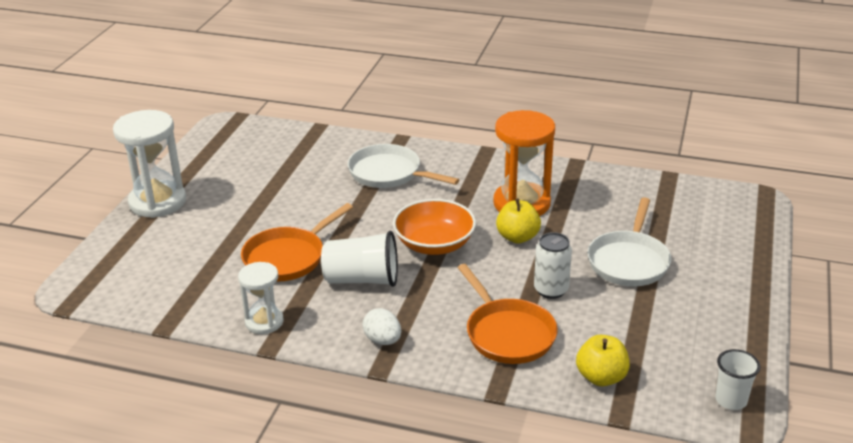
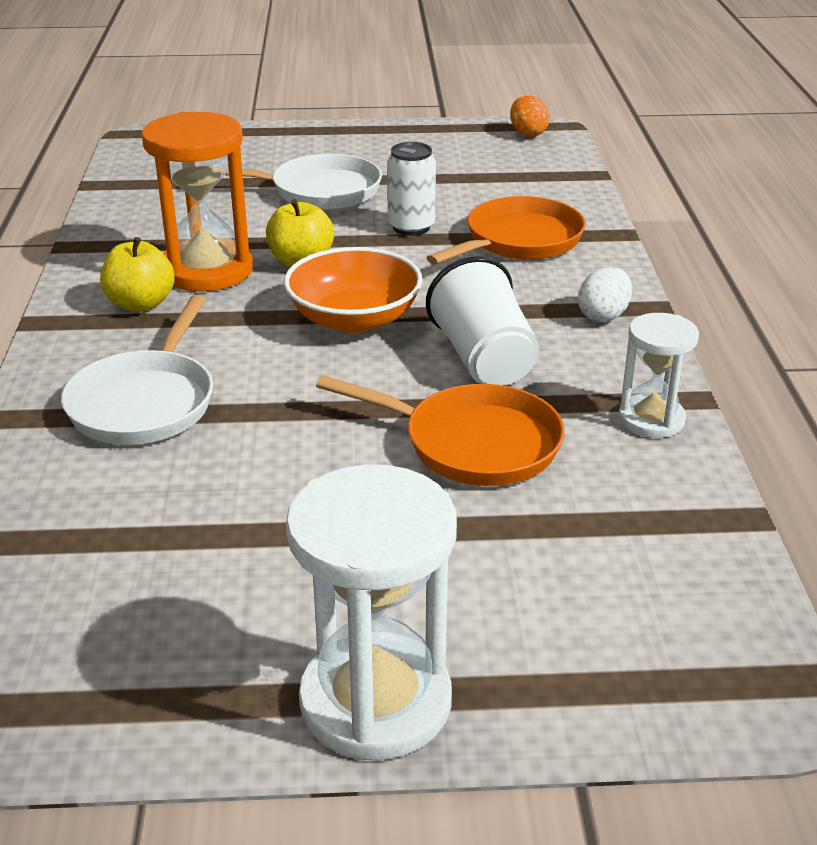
camera: 110 degrees left, 0 degrees up
yellow apple [576,335,630,386] -> yellow apple moved to [100,237,175,312]
white cup [715,349,760,410] -> orange egg [510,96,550,137]

